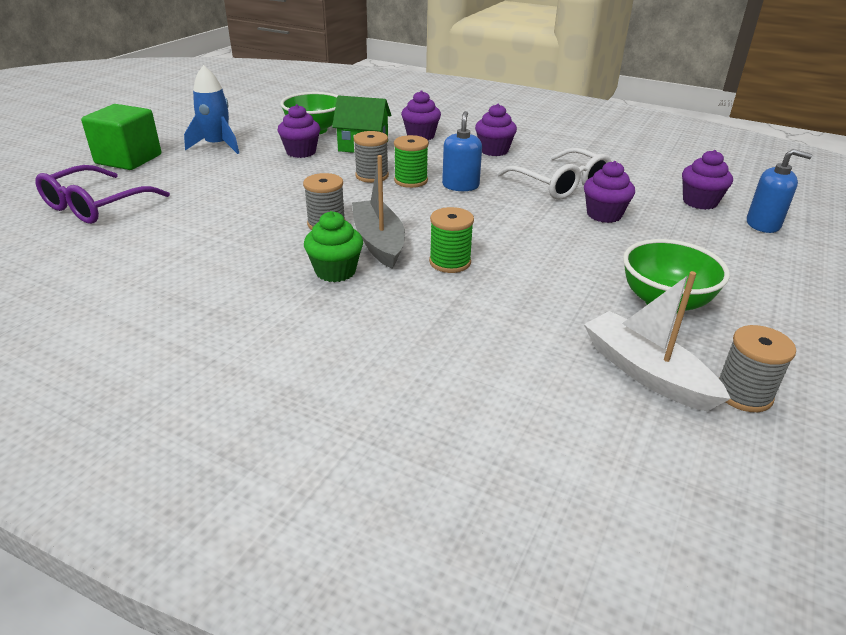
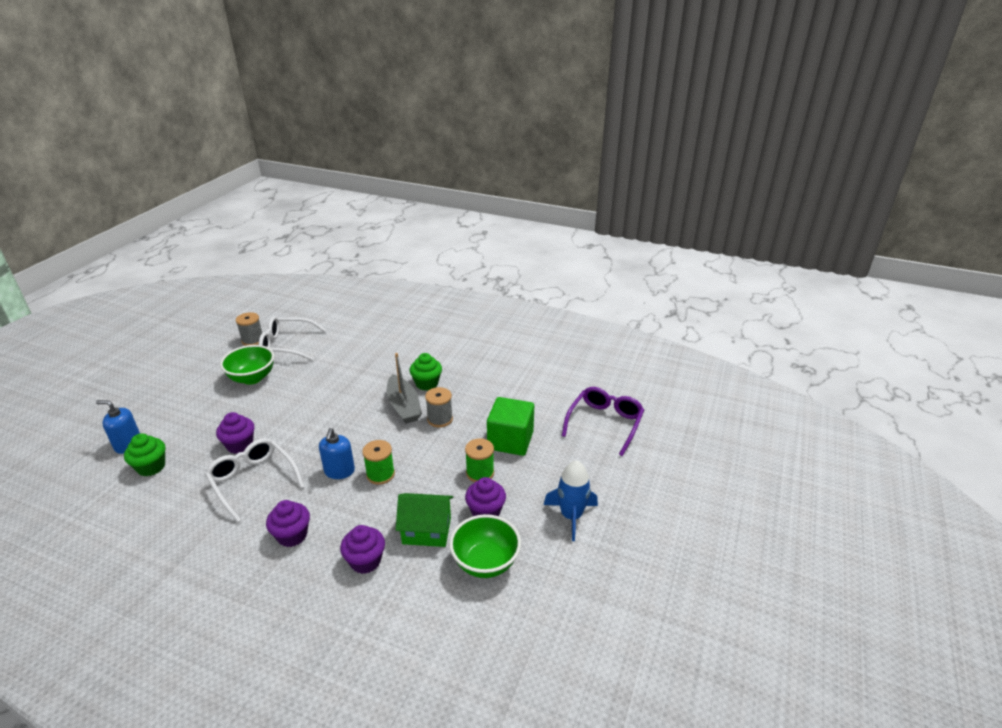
camera: 175 degrees right, 0 degrees up
green cube [81,104,161,170] -> green cube moved to [487,397,534,456]
grey spool [354,131,389,183] -> none
green spool [429,207,474,273] -> green spool moved to [465,438,494,482]
white boat [584,271,731,411] -> white glasses [258,316,326,361]
purple cupcake [682,150,733,210] -> green cupcake [124,433,165,476]

